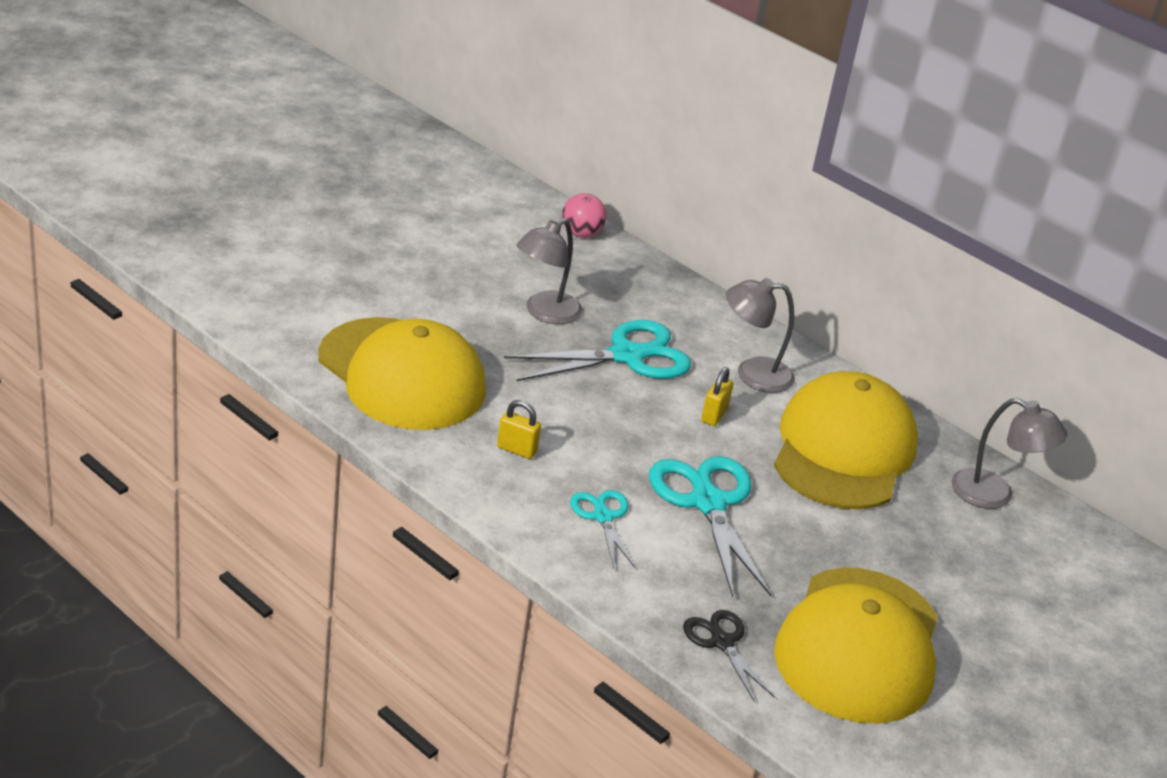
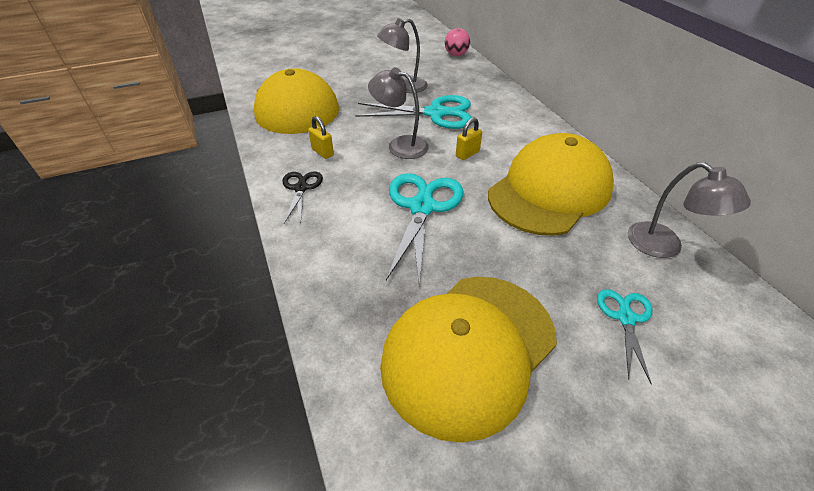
camera: 30 degrees right, 10 degrees up
turquoise scissors [570,490,636,568] -> turquoise scissors moved to [597,289,652,385]
black scissors [683,610,775,702] -> black scissors moved to [283,172,323,224]
grey lamp [726,278,795,393] -> grey lamp moved to [368,67,429,159]

